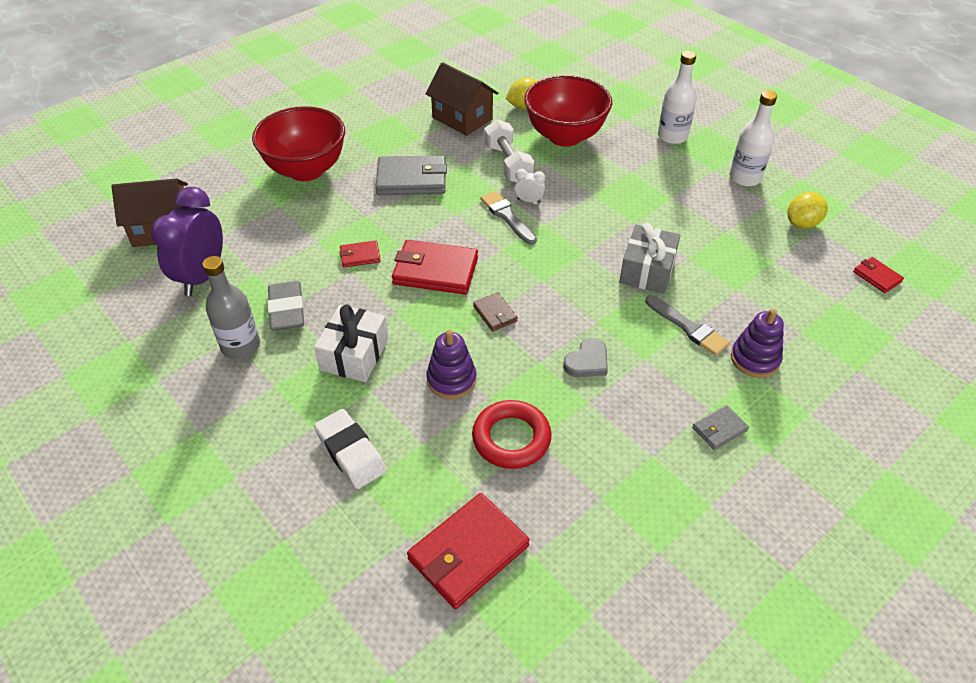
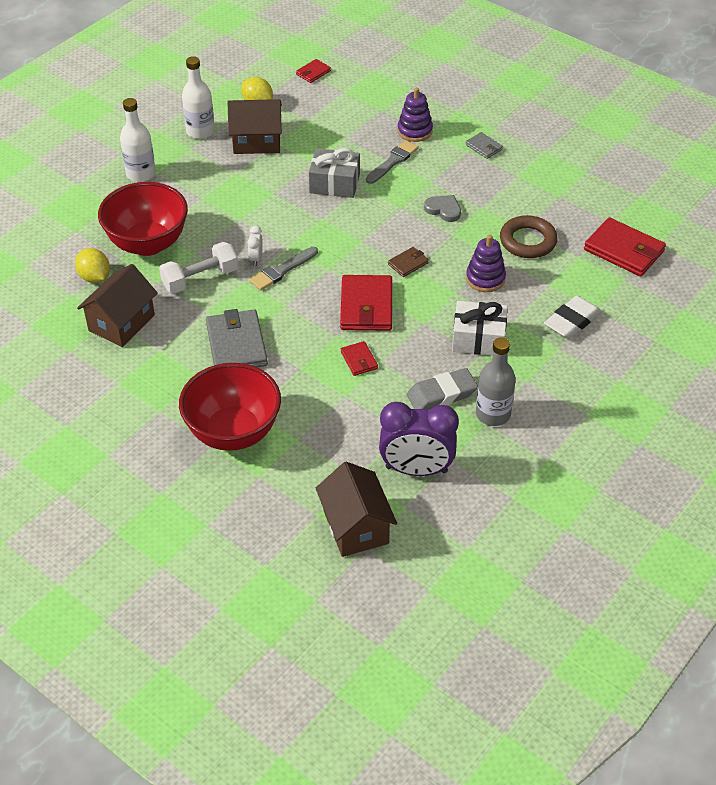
camera: 100 degrees left, 0 degrees up
red ring [472,400,552,469] -> brown ring [500,215,558,258]
none -> brown house [227,99,282,154]

